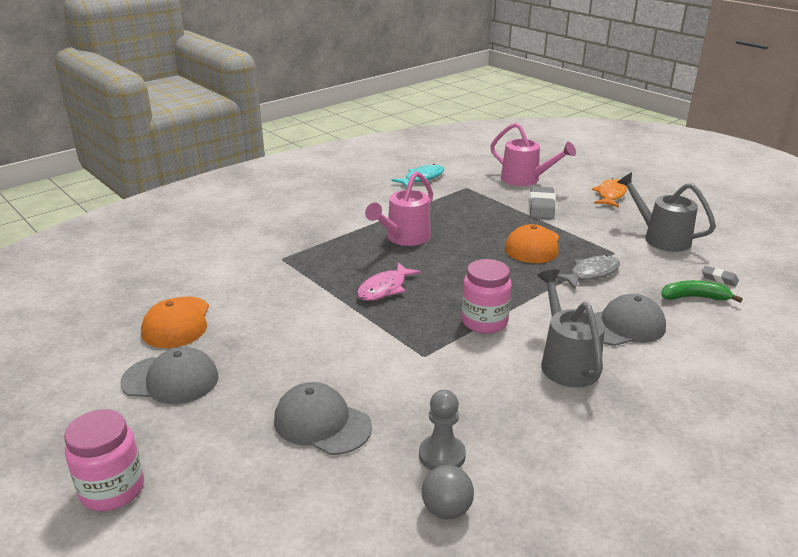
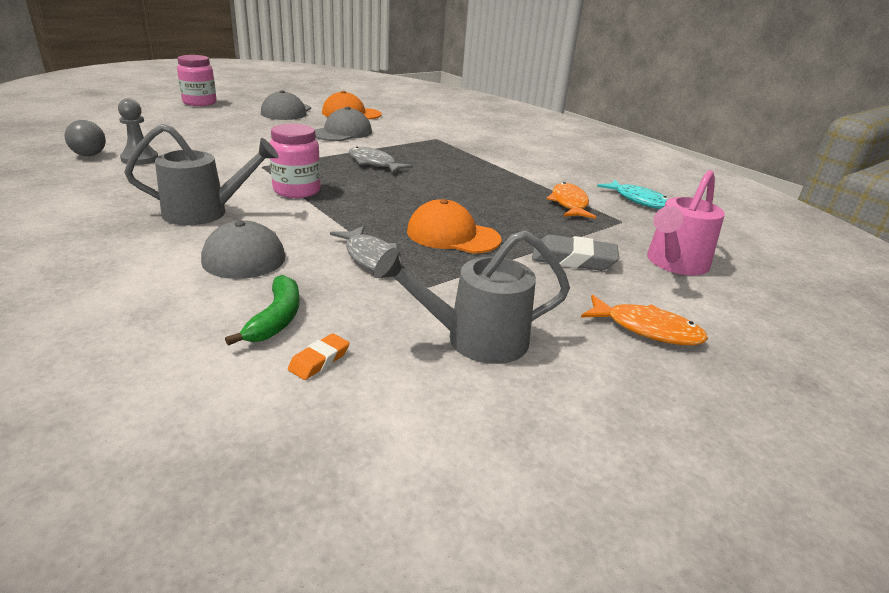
camera: 90 degrees right, 0 degrees up
grey cap [274,382,372,455] -> grey cap moved to [315,107,372,141]
pink fish [357,262,421,301] -> grey fish [349,147,413,173]
pink watering can [365,171,433,246] -> none
grey watering can [617,172,716,252] -> grey watering can turned 150 degrees counterclockwise [373,230,570,364]
grey eraser [702,266,739,286] -> orange eraser [288,333,349,380]
none -> orange fish [546,182,596,219]

